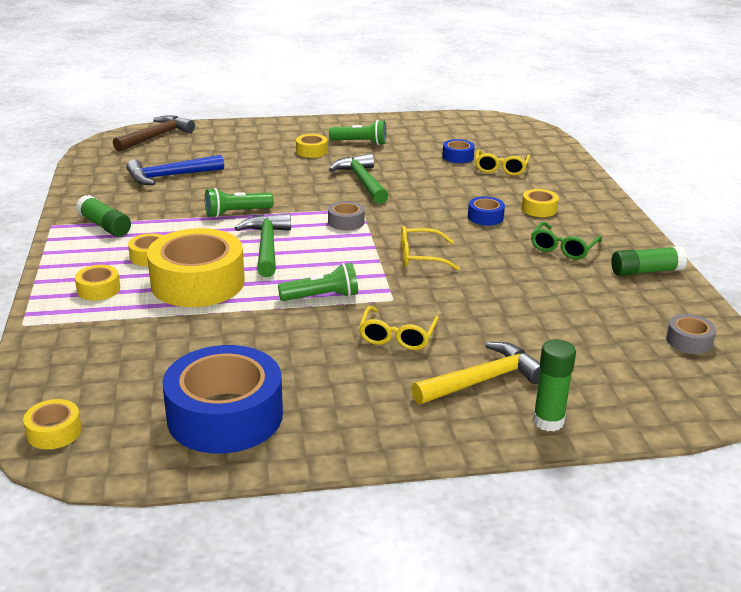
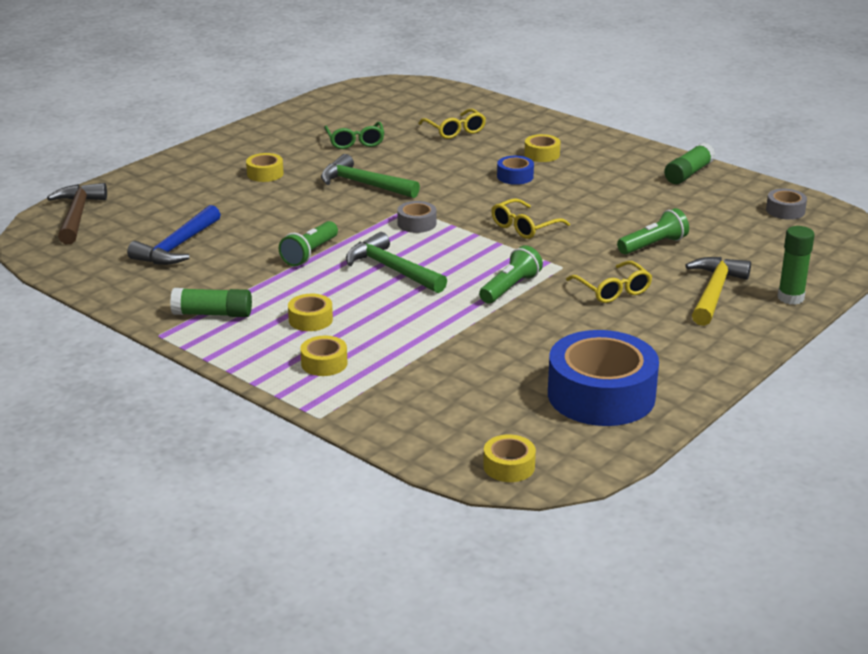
camera: 40 degrees left, 0 degrees up
yellow tape [147,228,245,307] -> none
green flashlight [329,120,386,145] -> green flashlight moved to [617,208,689,254]
blue tape [442,139,475,163] -> none
green glasses [531,222,602,260] -> green glasses moved to [324,122,384,149]

